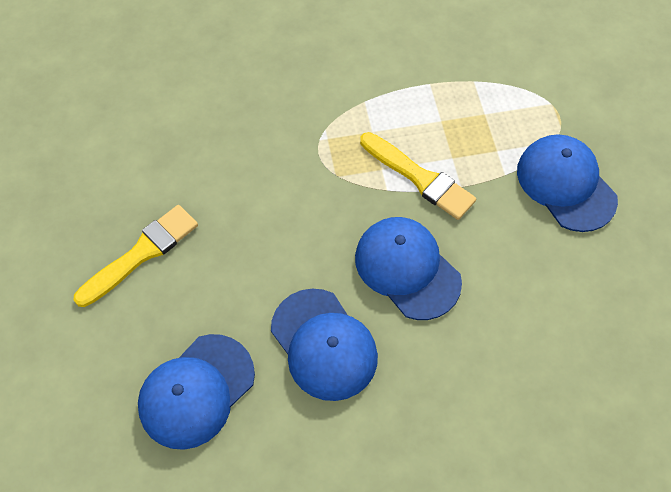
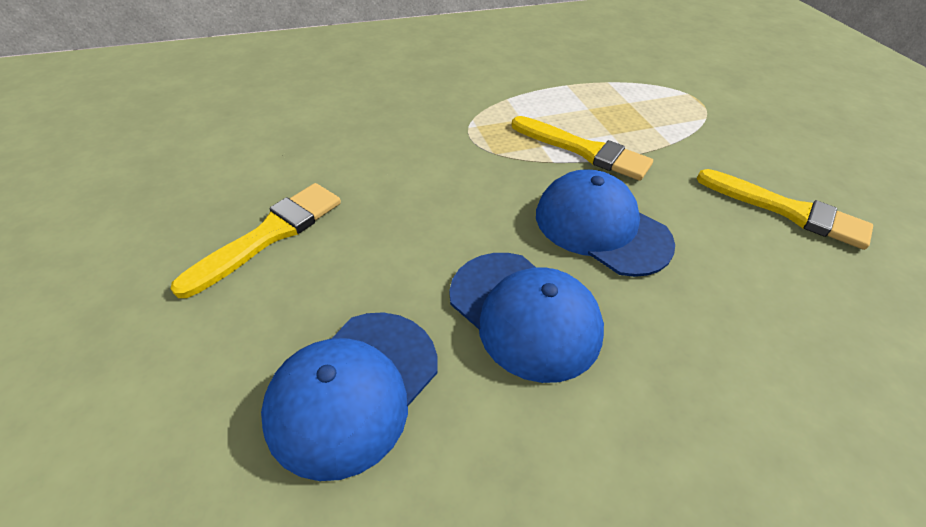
camera: 10 degrees left, 15 degrees down
blue cap [517,134,618,232] -> none
none -> yellow brush [696,169,873,250]

